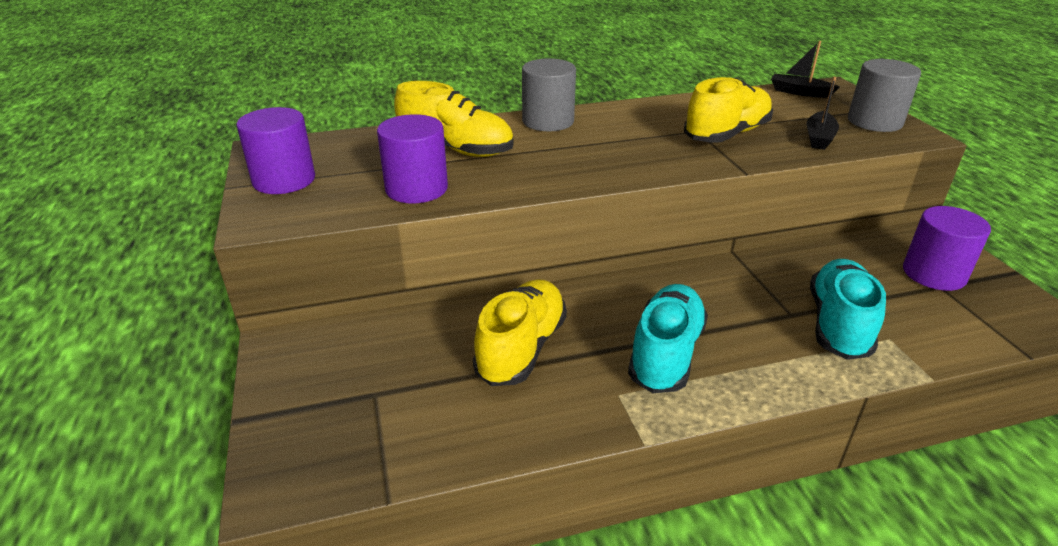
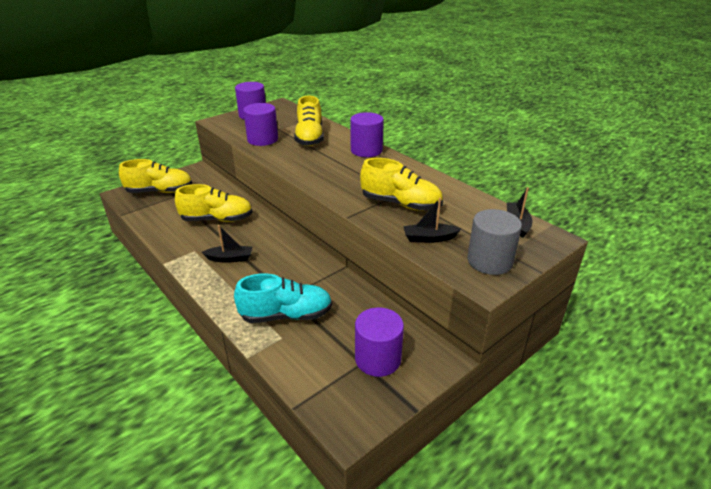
camera: 65 degrees right, 0 degrees up
grey cylinder [522,58,576,131] -> purple cylinder [350,112,384,157]
turquoise shoe [628,284,708,393] -> black boat [202,225,252,263]
none -> yellow shoe [119,159,192,193]

